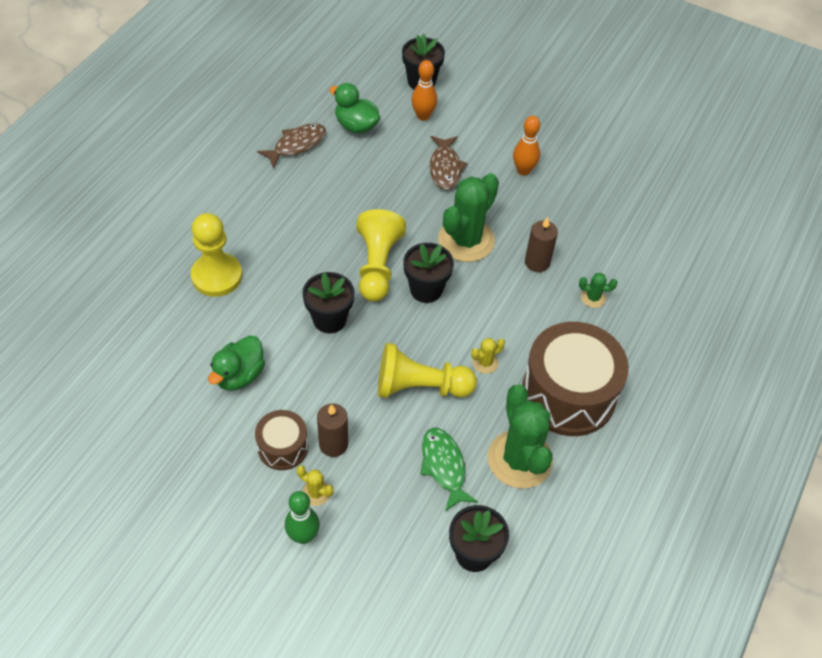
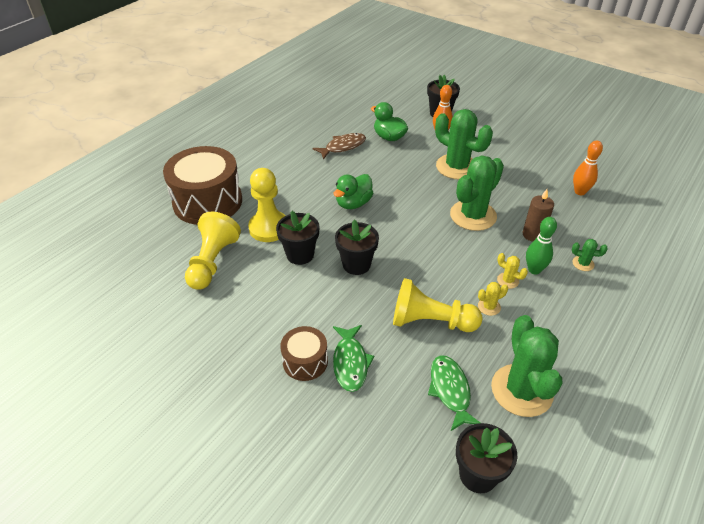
camera: 10 degrees right, 10 degrees down
green duck [208,335,265,391] -> green duck moved to [333,174,373,209]
green bowling pin [285,491,320,544] -> green bowling pin moved to [526,217,557,274]
yellow cactus [297,465,333,506] -> yellow cactus moved to [497,253,528,289]
brown candle [317,403,348,457] -> green fish [333,325,374,392]
yellow pawn [356,209,406,302] -> yellow pawn moved to [185,212,241,290]
black flower pot [403,243,454,303] -> black flower pot moved to [276,211,319,265]
brown fish [430,136,468,190] -> green cactus [435,109,493,179]
orange bowling pin [513,116,540,176] -> orange bowling pin moved to [573,141,603,195]
brown drum [522,322,629,436] -> brown drum moved to [163,146,242,225]

